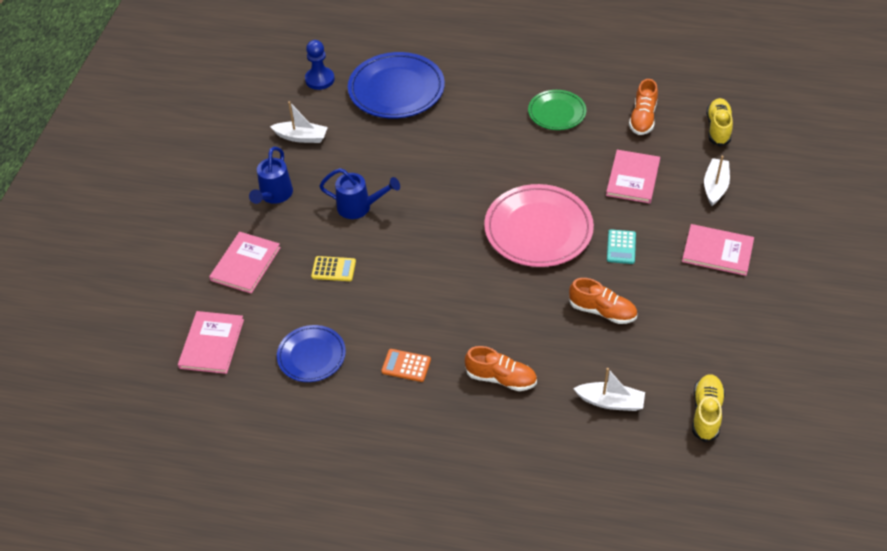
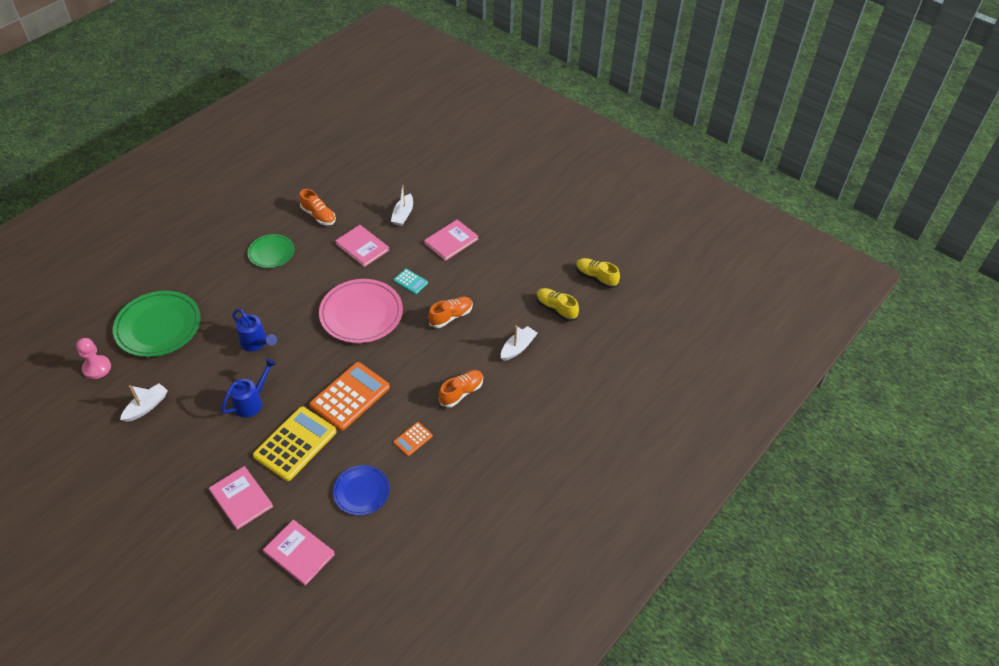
camera: 65 degrees left, 0 degrees up
blue watering can [249,147,293,204] -> blue watering can moved to [232,309,277,351]
blue pawn [305,40,335,90] -> pink pawn [76,338,111,379]
yellow calculator [311,256,356,281] -> yellow calculator [253,407,337,481], size x2.11
blue plate [348,52,445,118] -> green plate [113,291,201,357]
white boat [704,156,730,206] -> white boat turned 120 degrees counterclockwise [391,185,413,226]
yellow shoe [707,98,733,146] -> yellow shoe moved to [576,258,620,288]
none -> orange calculator [309,362,390,431]

